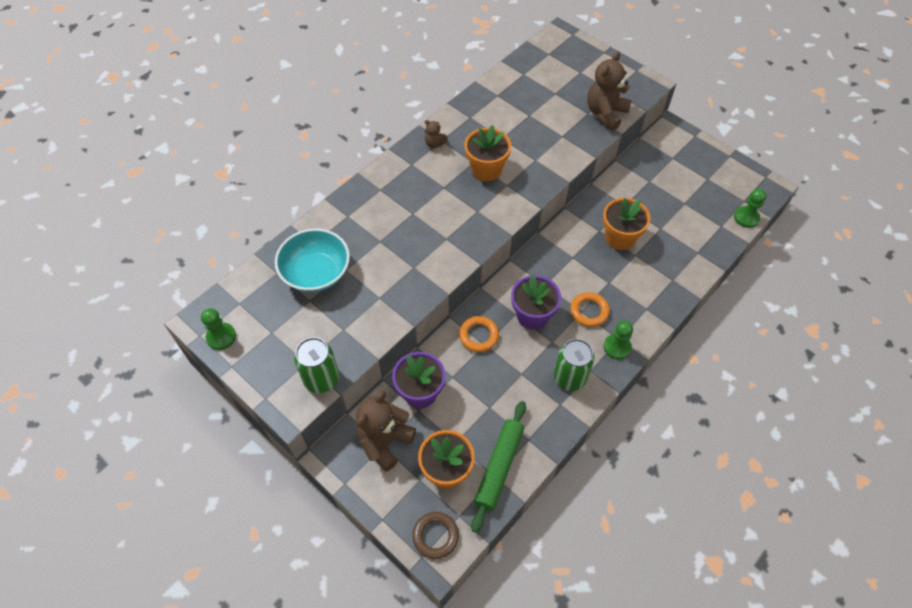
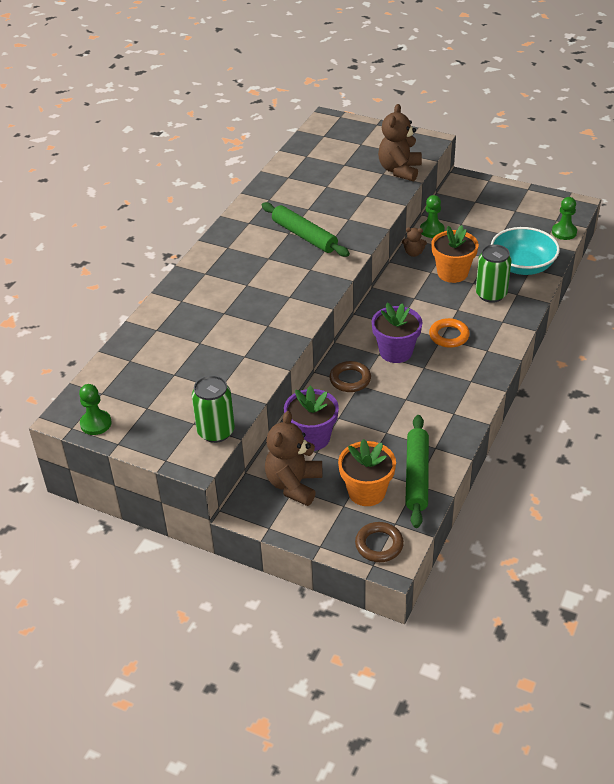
camera: 15 degrees left, 15 degrees down
turquoise bowl [275,229,350,292] -> turquoise bowl moved to [491,227,560,275]
brown teddy bear [424,120,448,148] -> brown teddy bear moved to [402,227,427,257]
orange ring [459,316,499,352] -> brown ring [329,361,371,392]
orange flower pot [464,125,511,181] -> green rolling pin [262,202,350,257]
green can [554,339,595,391] -> green can moved to [476,244,511,303]
green pawn [604,321,633,360] -> green pawn moved to [420,195,444,238]

